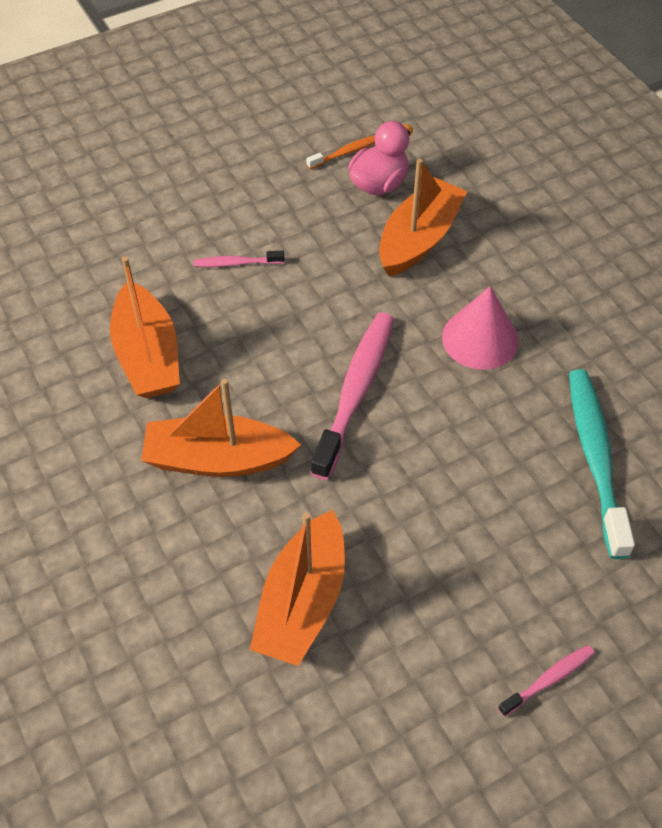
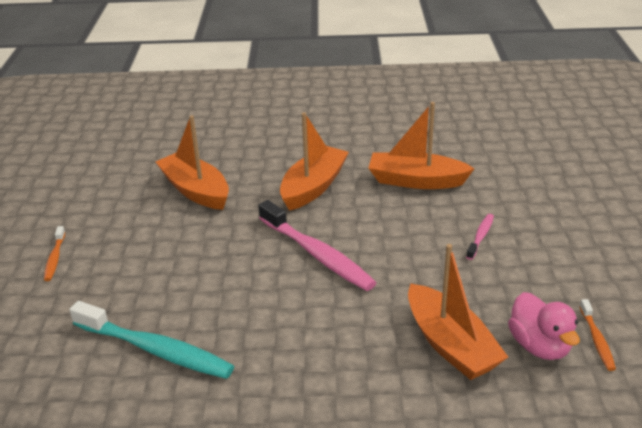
camera: 120 degrees right, 20 degrees down
pink cone [442,286,519,370] -> none
pink toothbrush [498,645,595,717] -> orange toothbrush [44,226,65,281]

